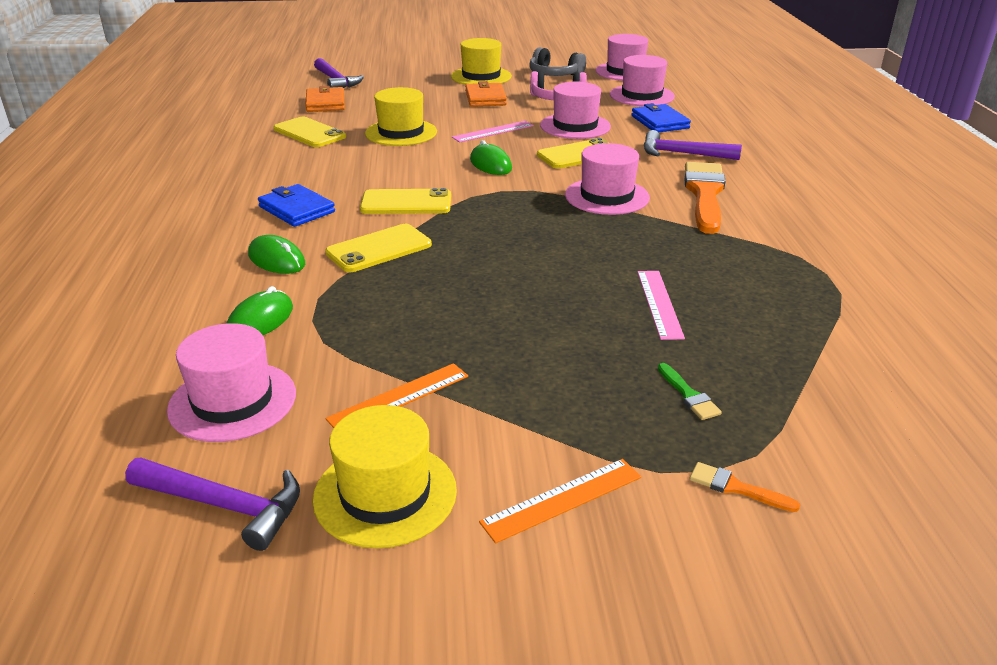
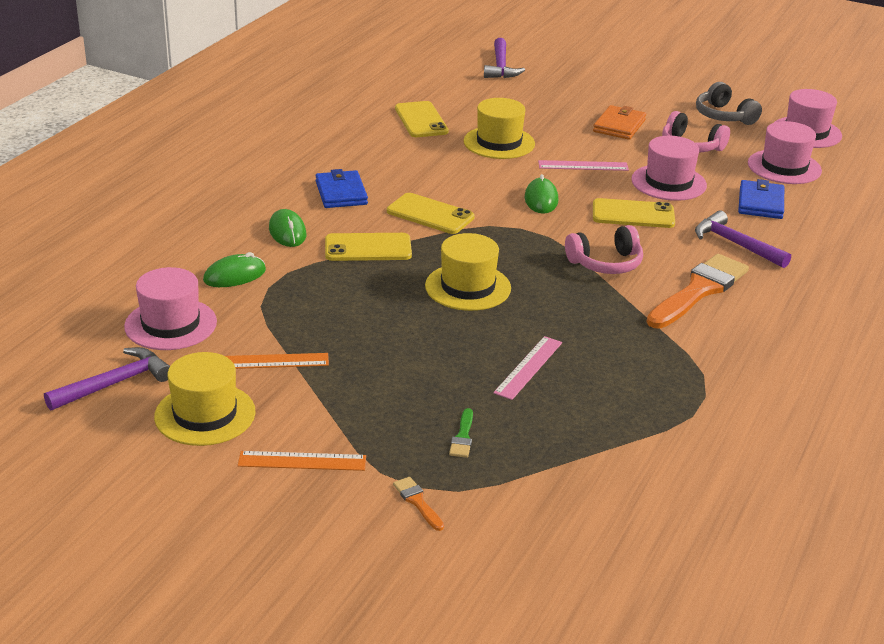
camera: 30 degrees right, 0 degrees up
purple hammer [125,457,300,551] -> purple hammer turned 90 degrees counterclockwise [44,347,170,410]
orange wallet [305,86,345,112] -> none
yellow hat [451,38,512,85] -> yellow hat moved to [425,233,511,311]
pink hat [565,143,650,215] -> pink headphones [565,225,643,274]

